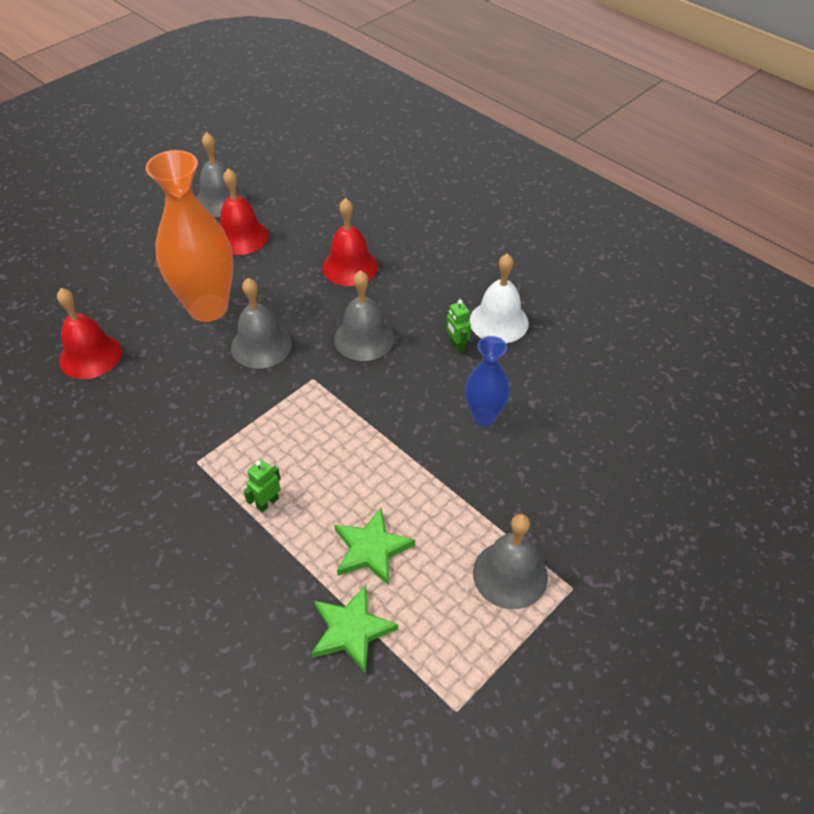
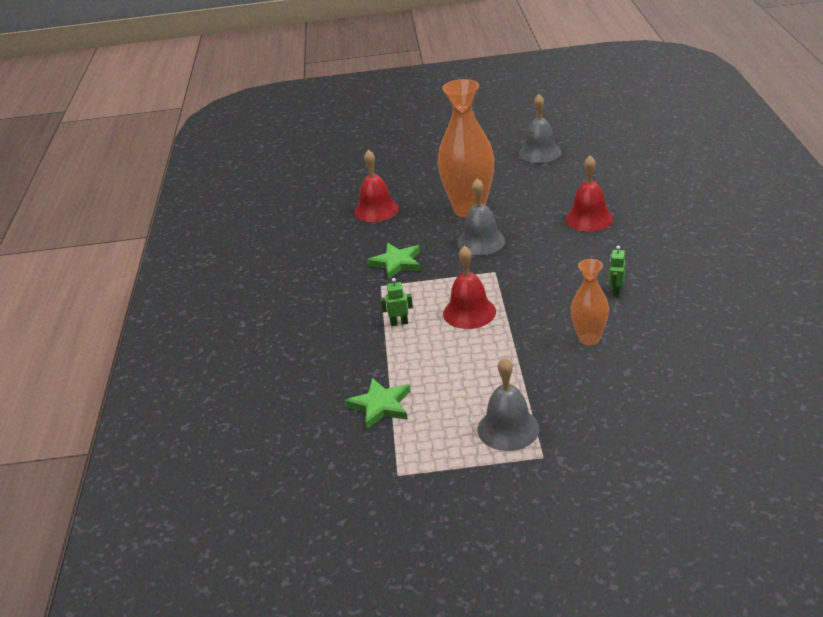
camera: 45 degrees right, 15 degrees down
red bell [220,168,269,255] -> red bell moved to [443,246,496,329]
grey bell [334,270,394,361] -> none
green star [334,508,415,586] -> green star moved to [367,243,421,280]
blue vase [465,336,510,426] -> orange vase [571,259,609,346]
white bell [469,254,529,343] -> none

